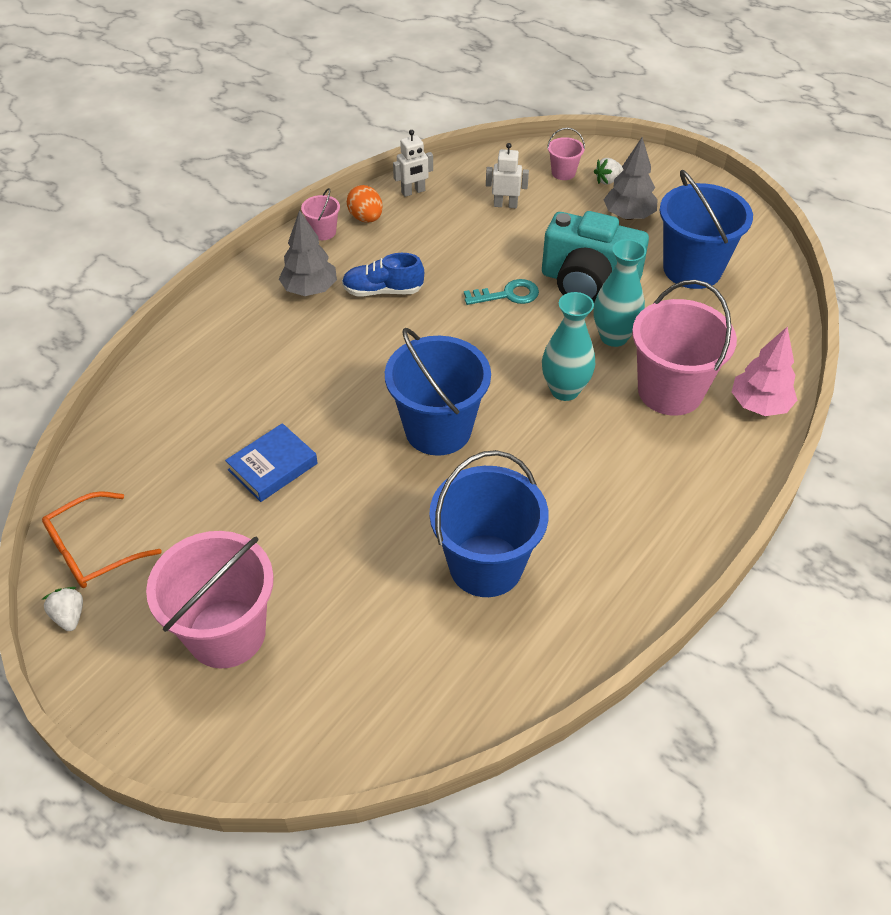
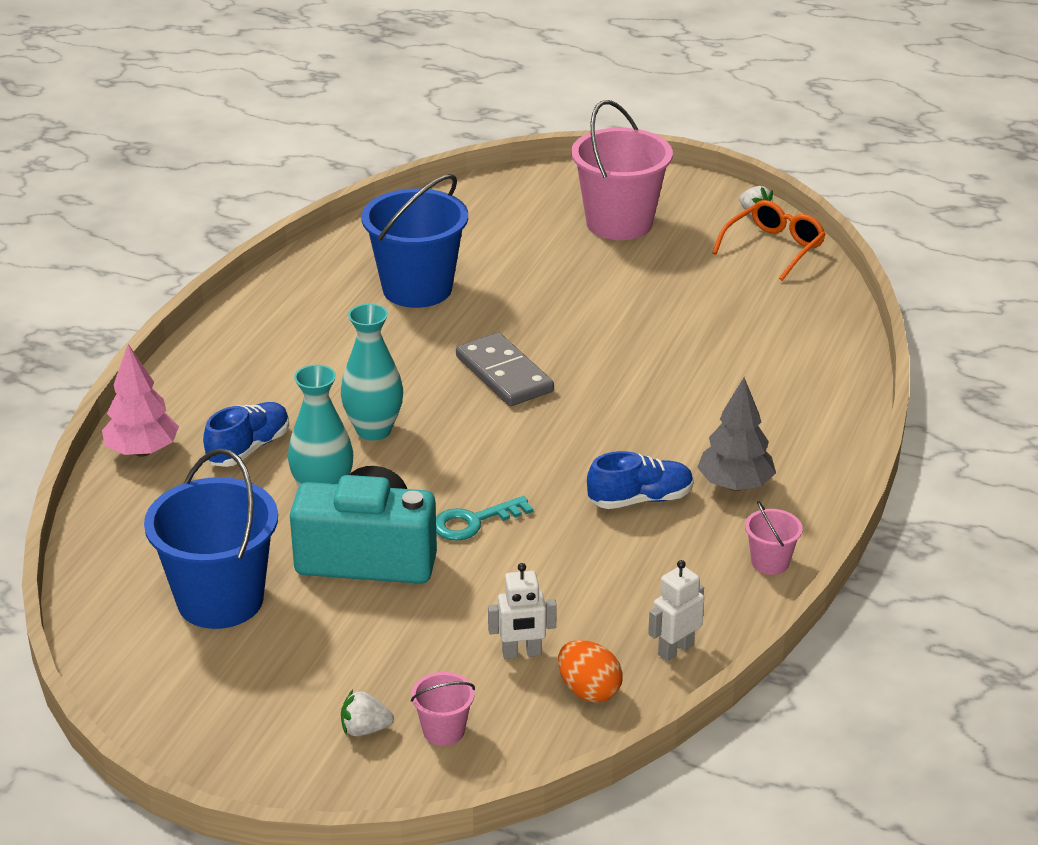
camera: 165 degrees right, 15 degrees down
blue book [225,423,318,502] -> none
orange egg [347,185,383,223] -> orange egg moved to [558,640,623,703]
blue bucket [385,328,491,456] -> grey domino [456,332,554,406]
white strawberry [594,158,623,185] -> white strawberry turned 135 degrees counterclockwise [341,690,394,736]
grey tree [604,137,658,220] -> none
pink bucket [632,280,737,416] -> blue shoe [203,402,289,467]

